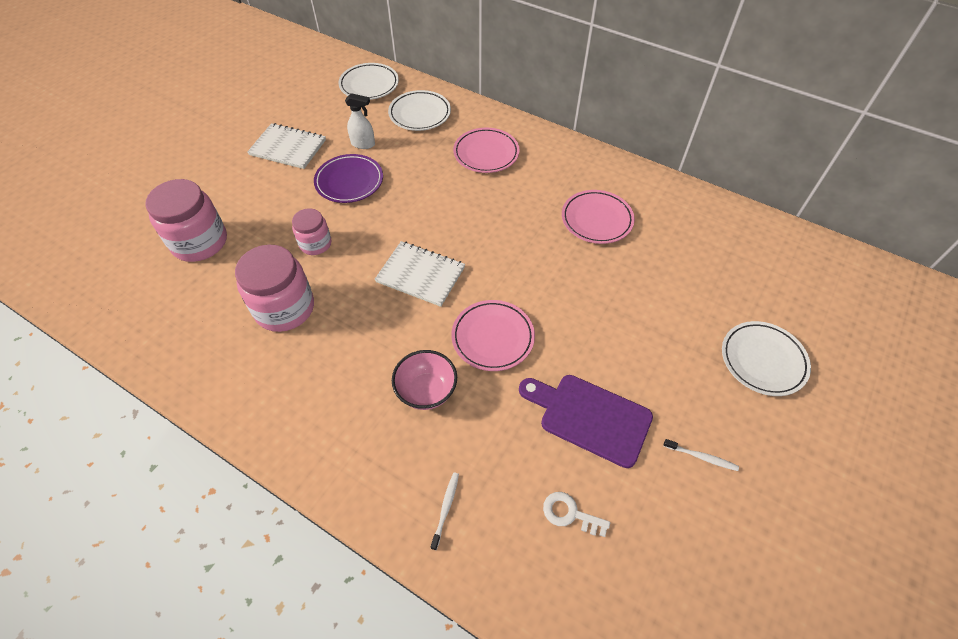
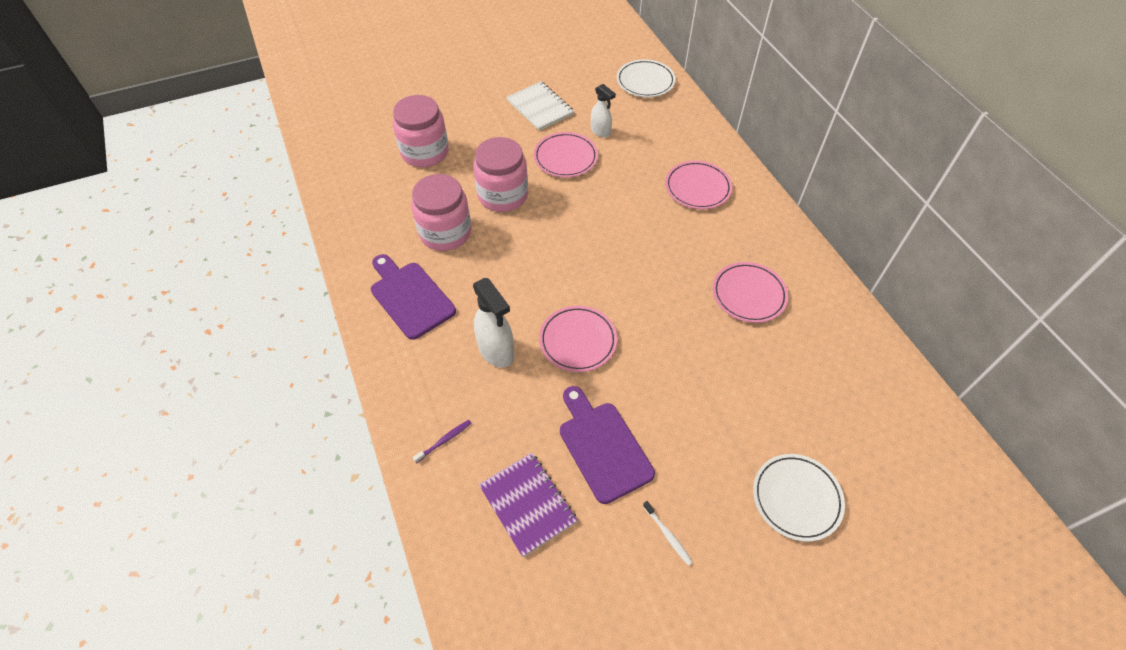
camera: 35 degrees right, 0 degrees up
pink jar [292,208,332,255] -> pink jar [473,137,528,212], size x1.73
purple plate [314,154,383,203] -> pink plate [534,132,598,178]
white notebook [375,241,465,307] -> none
white plate [388,90,451,131] -> none
pink bowl [392,350,457,410] -> white spray bottle [473,278,514,368]
white toothbrush [431,472,459,550] -> purple toothbrush [413,420,471,463]
white key [543,492,610,537] -> purple notebook [479,452,578,557]
none -> purple cutting board [371,254,456,340]

